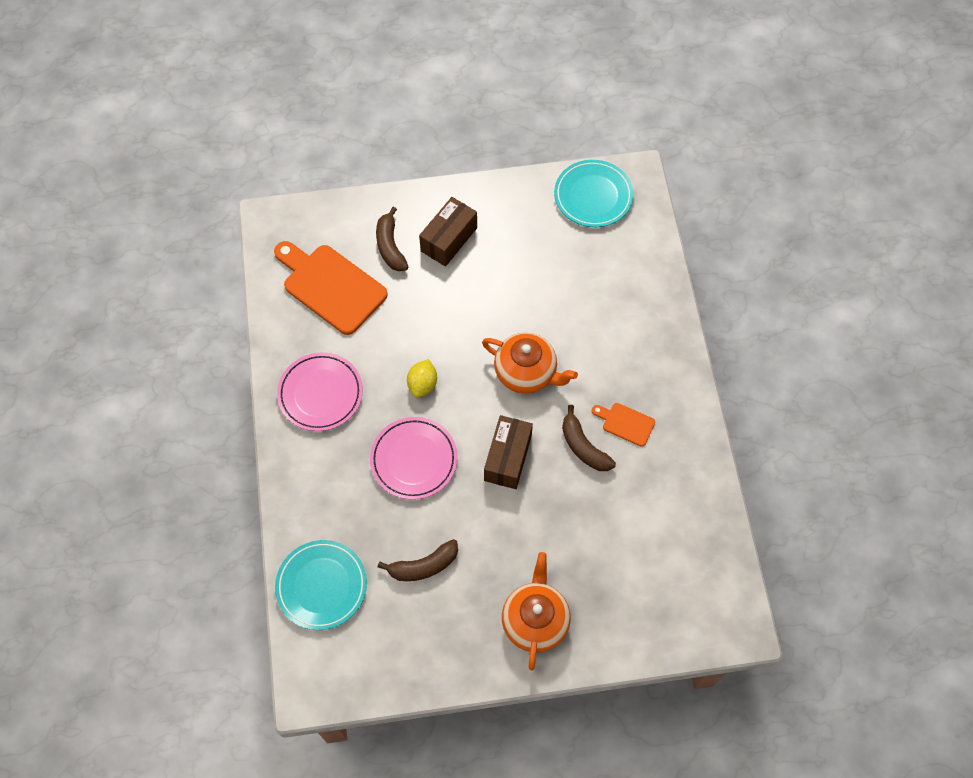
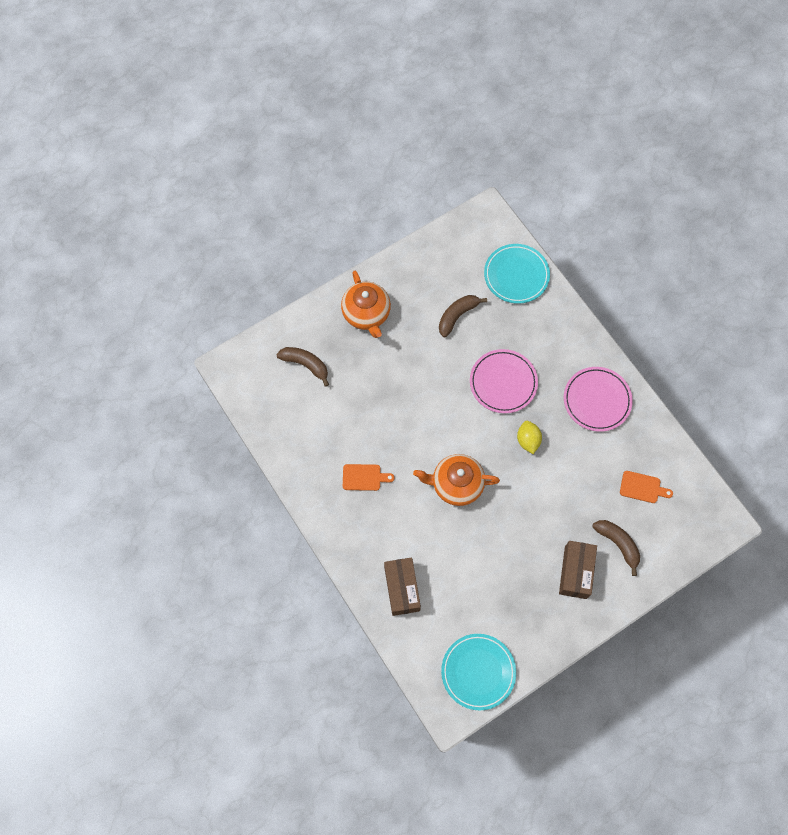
camera: 155 degrees right, 5 degrees up
orange cutting board [274,241,388,335] -> orange cutting board [620,471,673,503], size x0.48
brown box [484,415,533,489] -> brown box moved to [384,557,421,616]
brown banana [562,405,616,471] -> brown banana moved to [276,347,329,387]

